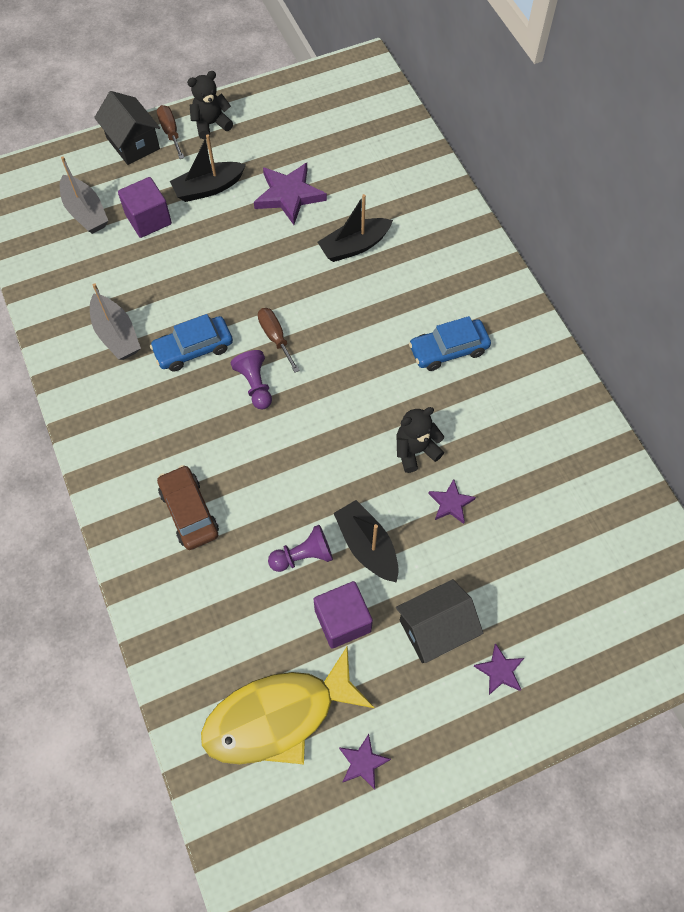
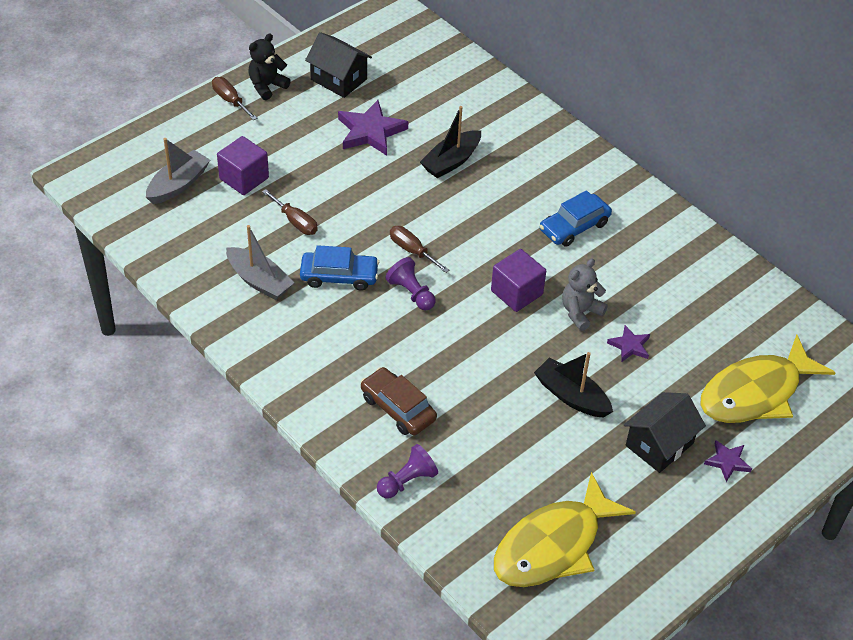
camera: 20 degrees left, 15 degrees down
grey boat [60,156,108,234] -> grey boat turned 90 degrees counterclockwise [146,138,210,204]
black house [94,91,160,165] -> black house moved to [305,32,372,98]
blue car [150,314,233,371] -> blue car turned 135 degrees counterclockwise [300,245,379,291]
black boat [170,134,246,202] -> none
purple pawn [268,525,333,572] -> purple pawn moved to [377,444,438,499]
purple cube [313,581,373,649] -> purple cube moved to [491,249,546,312]
purple star [339,734,391,790] -> none
black teddy bear [396,407,444,473] -> grey teddy bear [562,258,608,331]
none -> brown screwdriver [262,189,318,235]
none -> yellow fish [700,335,836,423]

